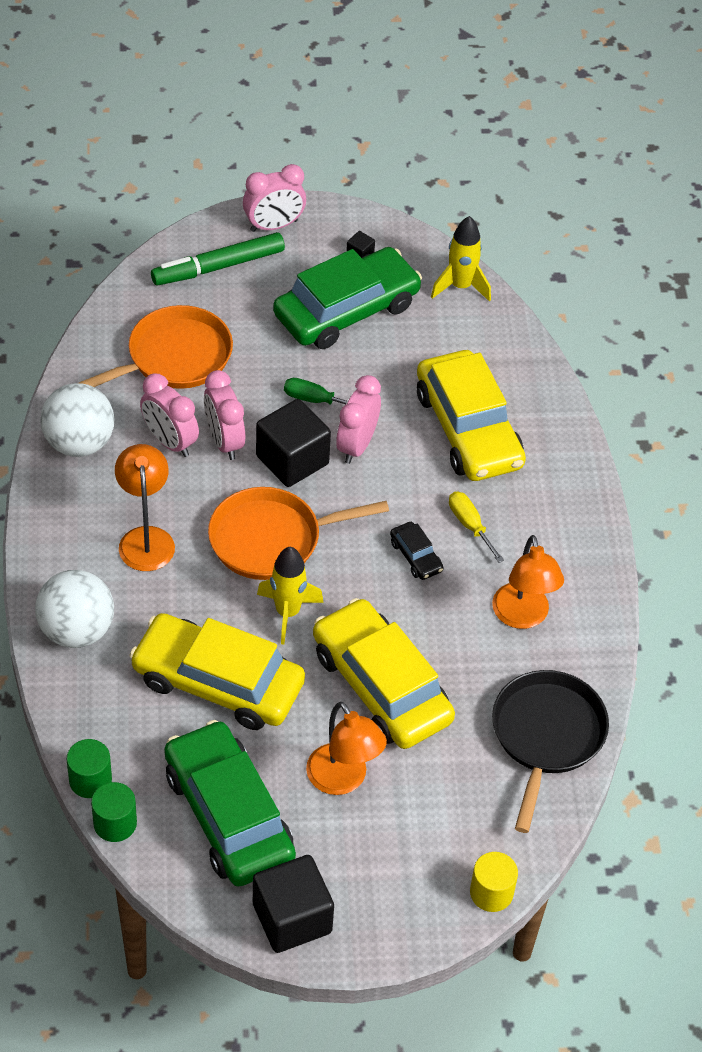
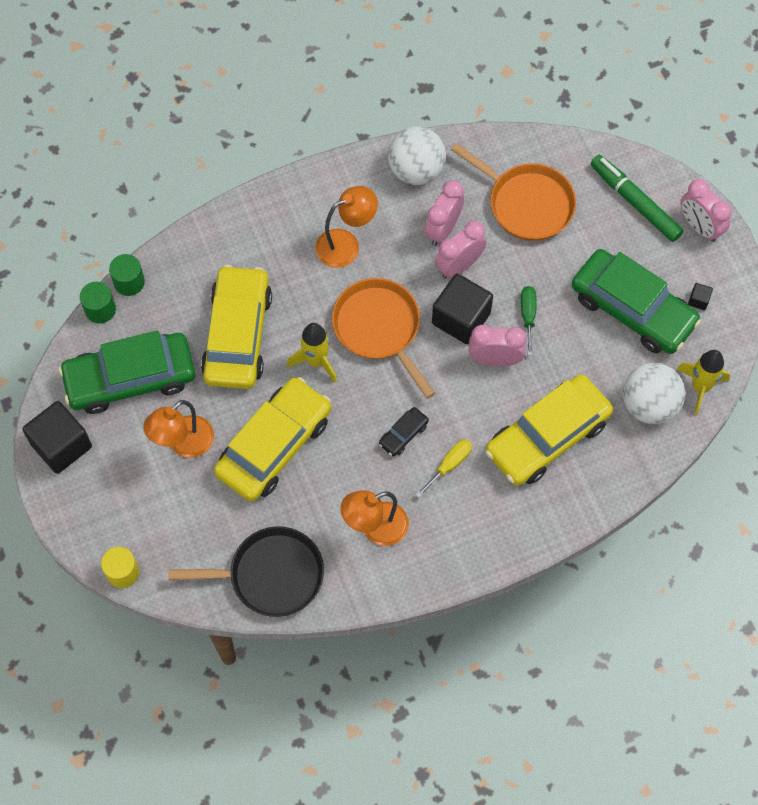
camera: 75 degrees right, 15 degrees up
white ball [35,570,114,648] -> white ball moved to [623,363,685,424]
green car [164,720,296,887] -> green car turned 150 degrees counterclockwise [59,331,195,414]

